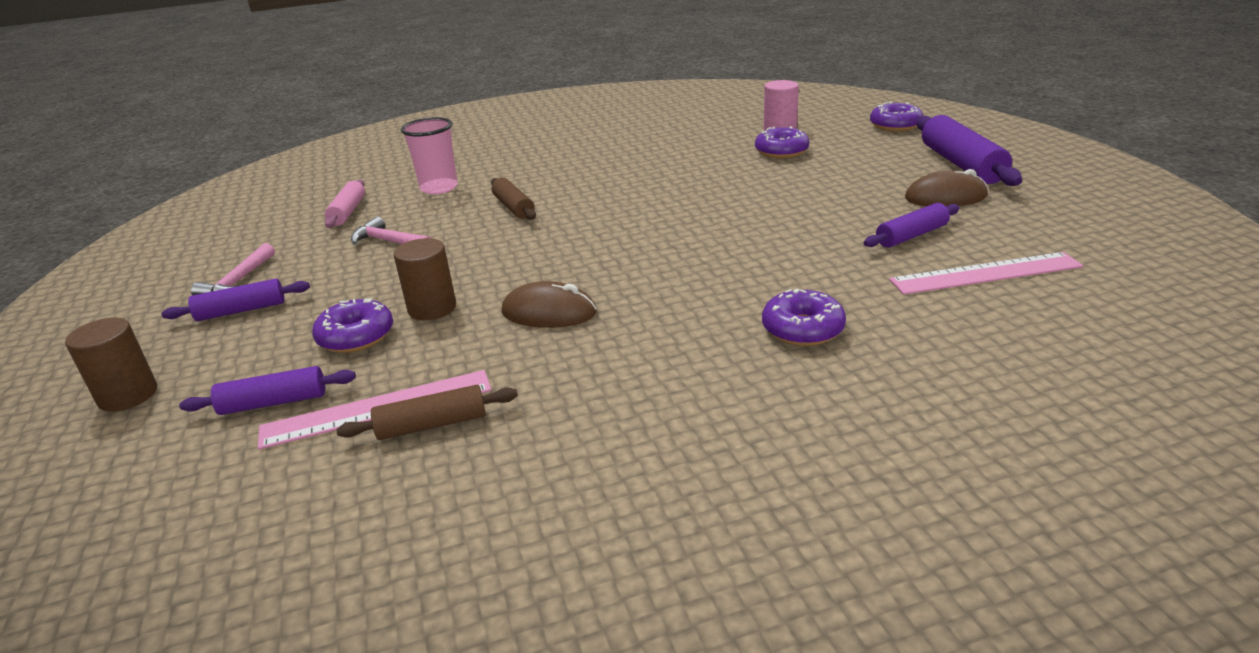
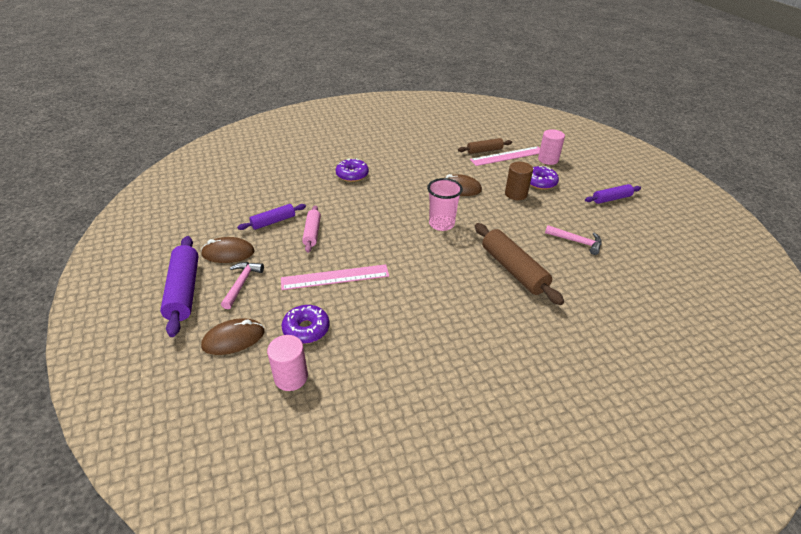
camera: 175 degrees right, 10 degrees up
brown cylinder [65,317,157,412] -> none
purple rolling pin [179,366,356,415] -> pink cylinder [538,129,565,165]
pink hammer [191,243,275,295] -> pink hammer moved to [221,262,264,309]
pink rolling pin [325,179,365,228] -> pink rolling pin moved to [302,205,321,253]
pink cup [401,117,458,194] -> pink cup moved to [427,178,463,231]
brown rolling pin [491,178,536,220] -> brown rolling pin [475,223,564,305], size x1.67
purple donut [870,102,923,131] -> none
pink ruler [889,252,1083,295] -> pink ruler moved to [281,264,389,290]
none -> brown mouse [201,318,265,355]

